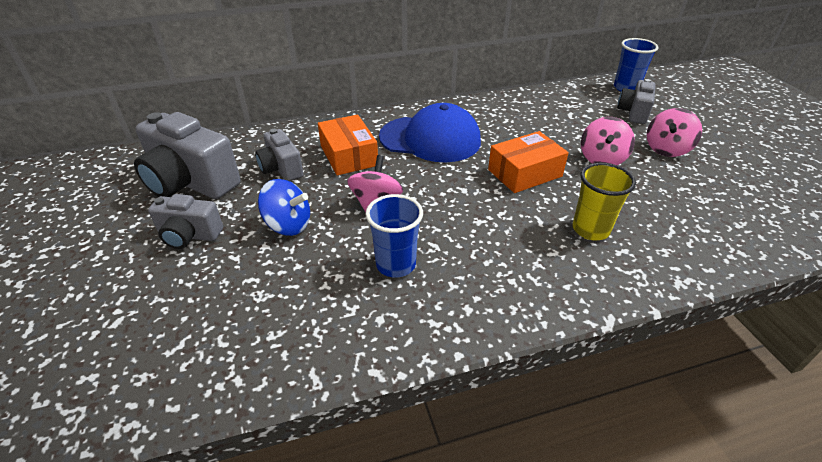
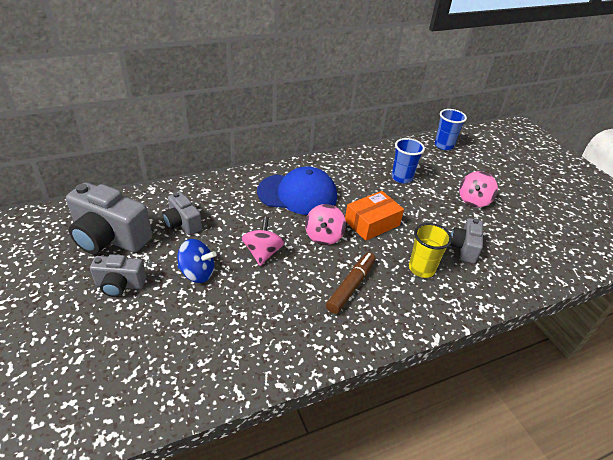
camera: 10 degrees left, 0 degrees up
orange box [318,115,378,175] -> none
blue cup [365,194,423,277] -> blue cup moved to [392,138,425,184]
pink spinning top [581,117,635,165] -> pink spinning top moved to [305,204,346,245]
grey camera [617,79,655,124] -> grey camera moved to [450,218,483,264]
none -> brown marker [326,252,376,314]

